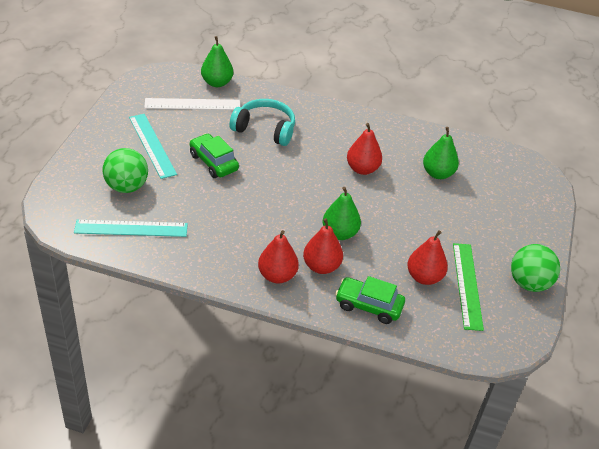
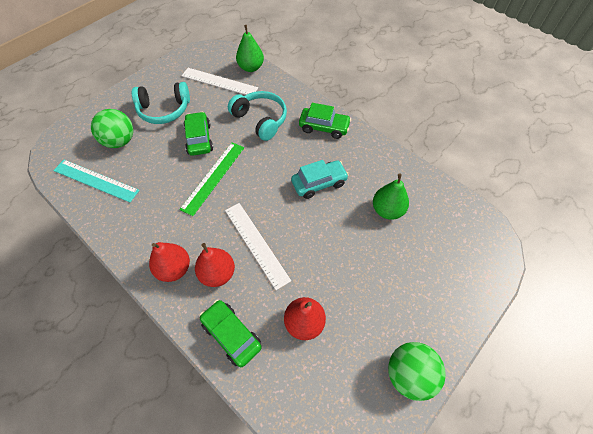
camera: 30 degrees right, 15 degrees up
turquoise ruler [129,114,177,179] -> turquoise headphones [132,82,190,124]
green pear [323,187,361,240] -> white ruler [225,203,291,290]
red pear [347,123,382,175] -> turquoise car [291,160,349,199]
green ruler [453,243,484,331] -> green ruler moved to [179,142,244,216]
none -> green car [299,103,351,139]

